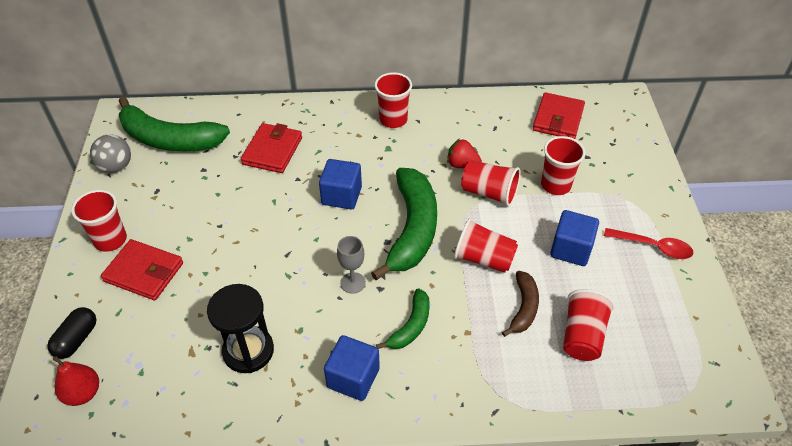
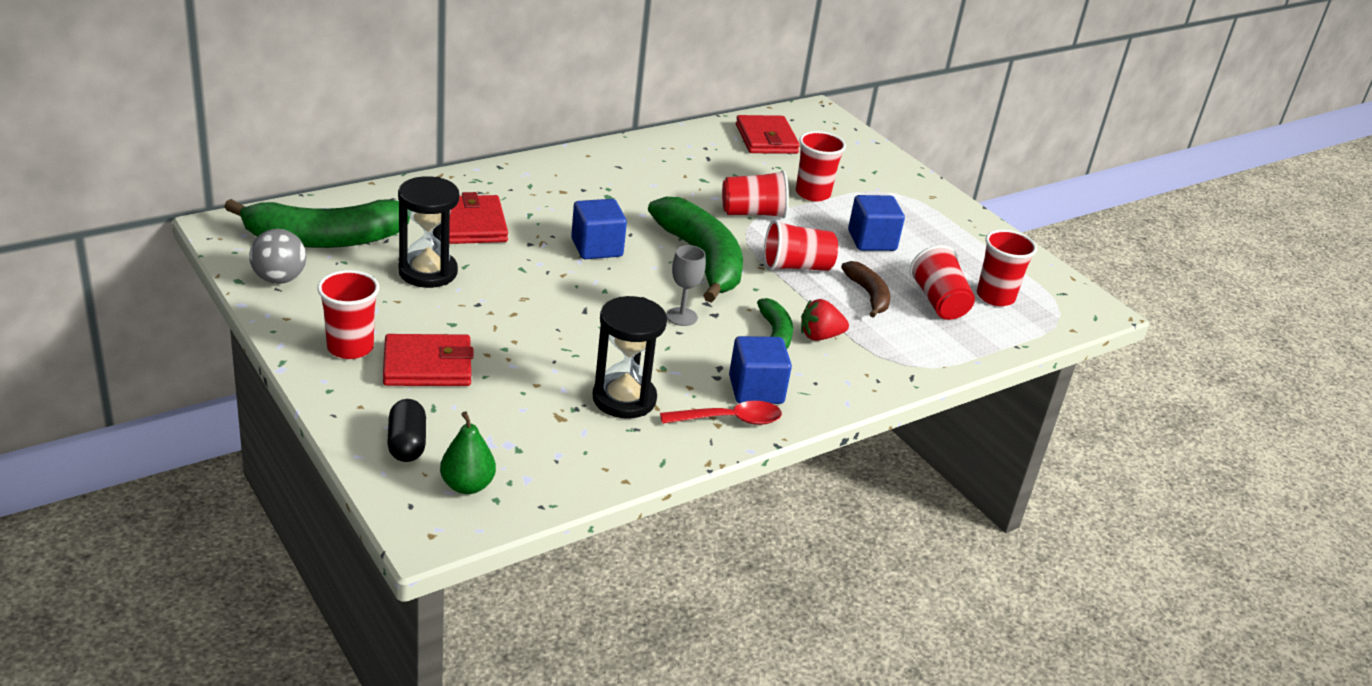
camera: 35 degrees left, 15 degrees down
red pear [53,356,99,406] -> green pear [440,411,496,494]
red cup [375,72,412,128] -> red cup moved to [977,229,1037,306]
red strawberry [447,139,482,168] -> red strawberry moved to [801,299,849,341]
red spoon [604,228,694,259] -> red spoon moved to [660,401,782,425]
none -> black hourglass [398,176,459,288]

